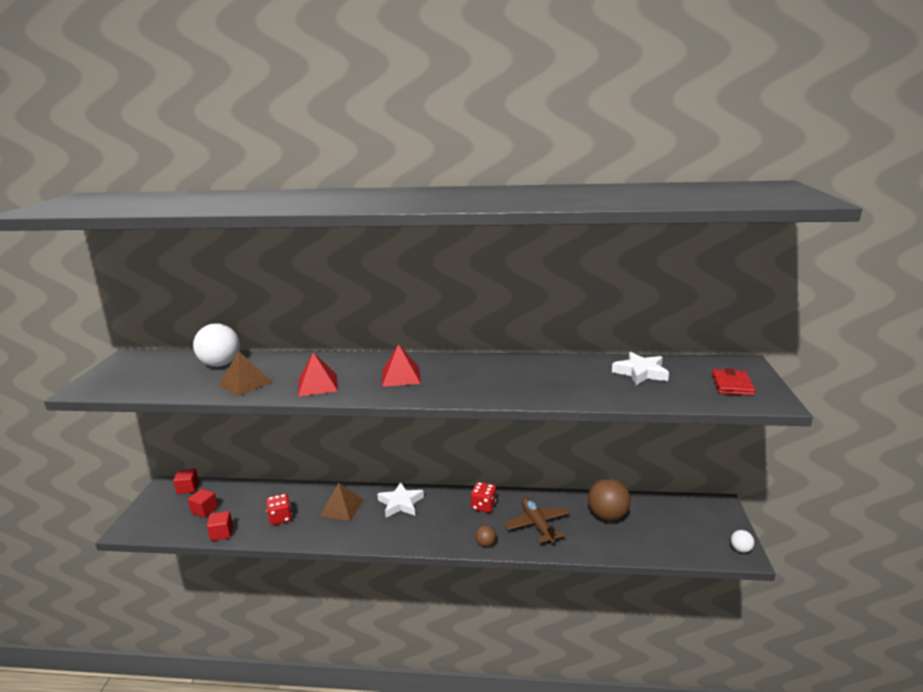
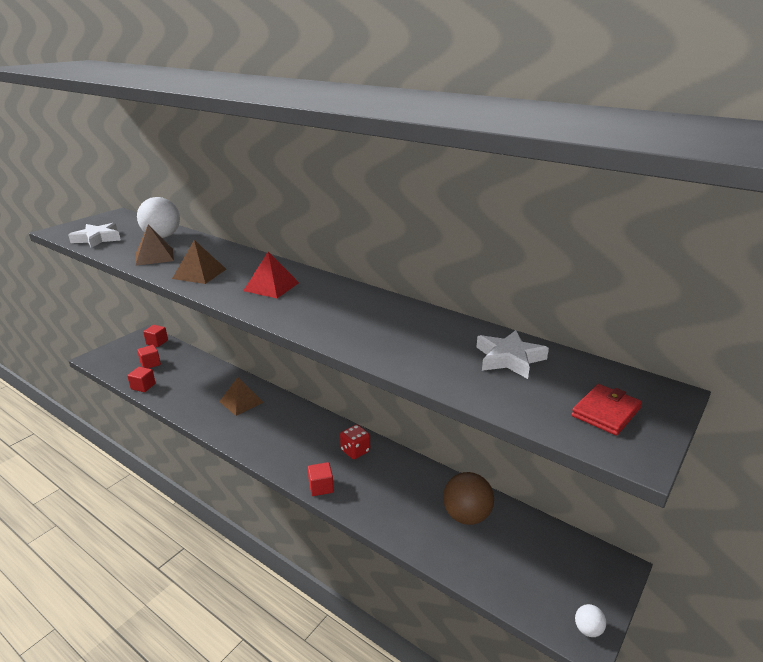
camera: 30 degrees right, 5 degrees up
red dice [266,494,292,525] -> none
red pyramid [298,352,338,397] -> brown pyramid [172,240,226,284]
white star [377,482,424,518] -> white star moved to [68,223,121,248]
brown ball [475,525,496,547] -> red cube [308,462,334,496]
brown plane [504,497,569,544] -> none

